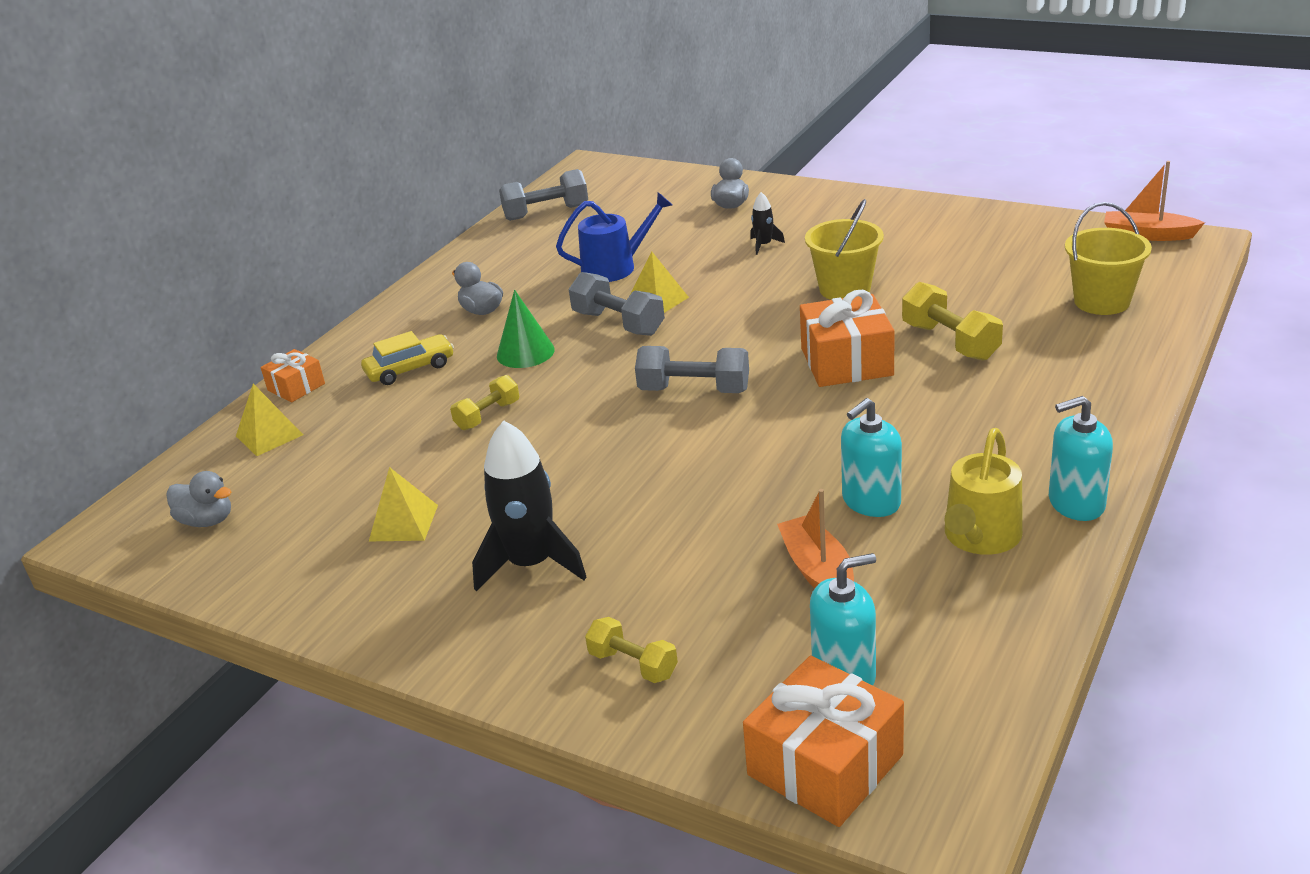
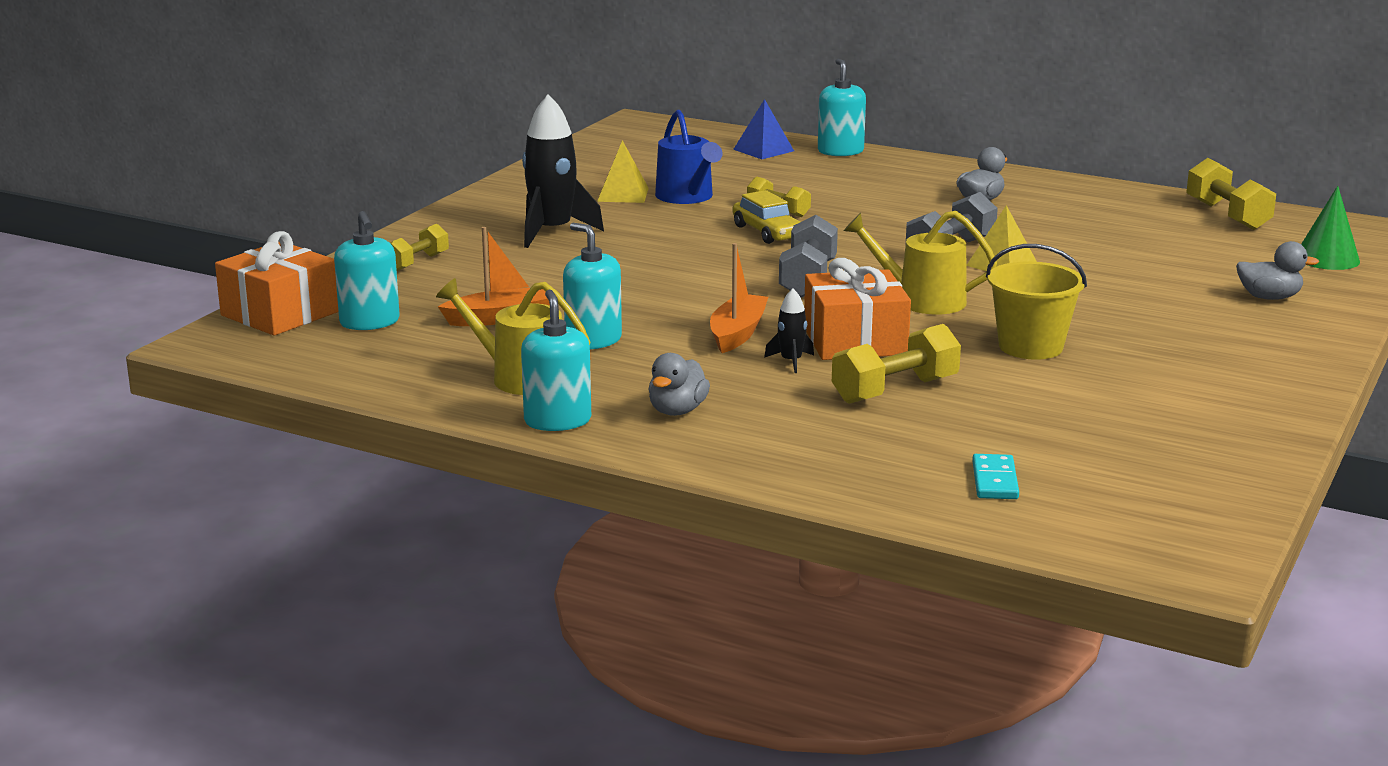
camera: 85 degrees right, 10 degrees down
grey duck [166,471,231,527] -> grey duck moved to [648,353,710,416]
yellow pyramid [236,384,303,456] -> blue pyramid [733,99,794,159]
orange gift [261,349,325,403] -> turquoise soap dispenser [818,59,866,156]
yellow car [361,331,454,385] -> yellow car moved to [733,190,800,244]
green cone [497,290,555,368] -> green cone moved to [1301,186,1360,270]
grey dumbbell [499,169,588,221] -> yellow dumbbell [1186,158,1276,230]
blue watering can [556,192,672,282] -> blue watering can moved to [655,110,723,204]
black rocket [750,192,785,255] -> black rocket moved to [764,289,814,373]
yellow bucket [1065,202,1152,315] -> turquoise domino [972,454,1019,499]
orange boat [1104,161,1205,241] -> orange boat moved to [710,243,768,353]
none -> yellow watering can [844,211,997,315]

